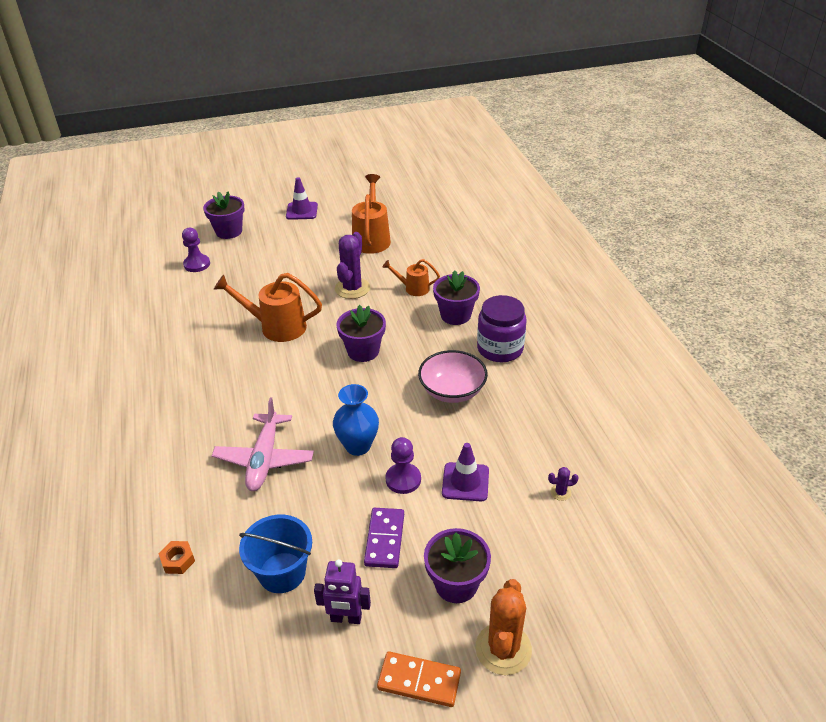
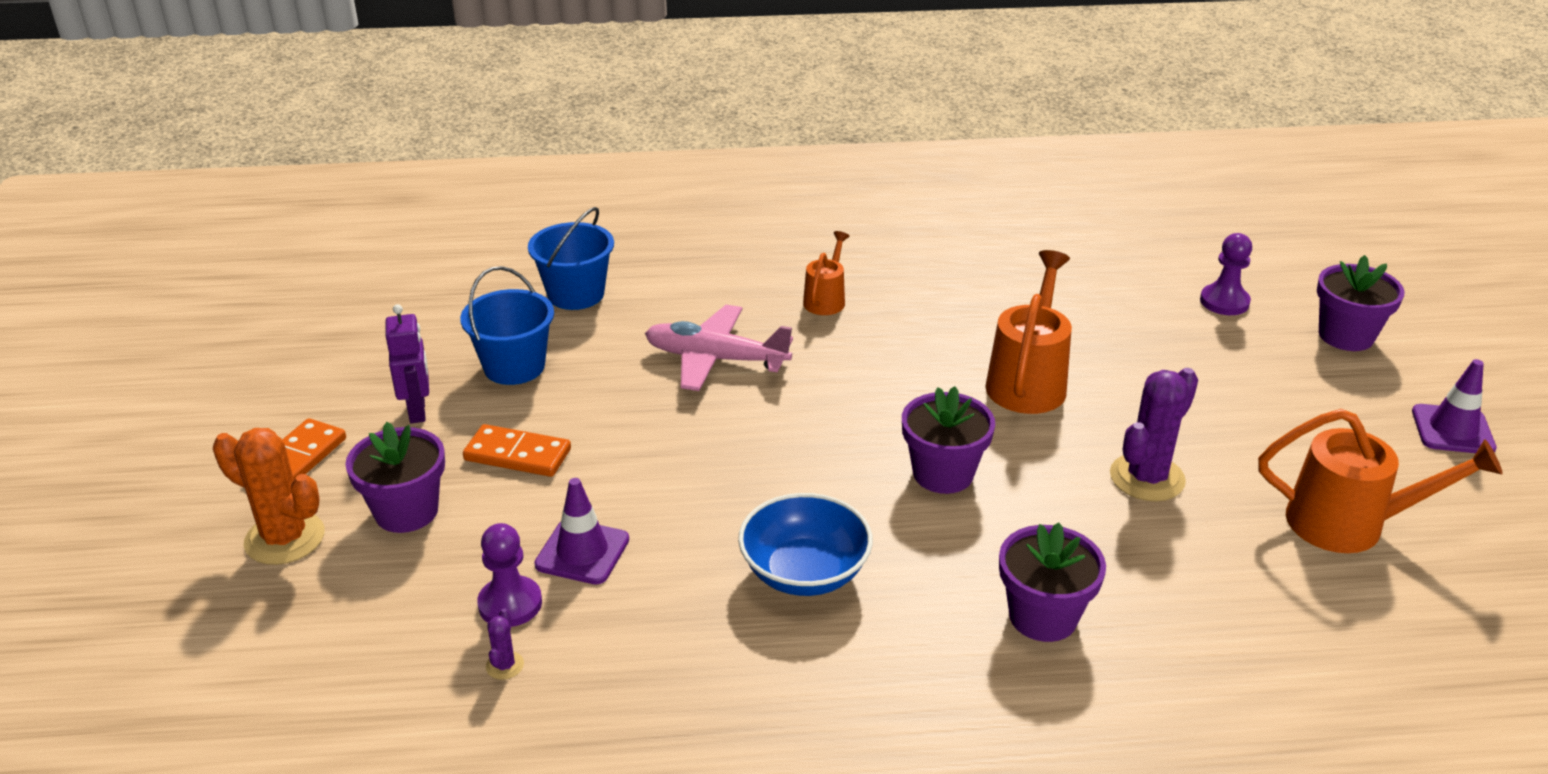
camera: 100 degrees right, 5 degrees down
orange nut [158,541,195,574] -> blue bucket [528,207,614,310]
purple robot [314,559,371,624] -> purple robot turned 150 degrees clockwise [385,304,429,423]
blue vase [333,384,379,456] -> none
purple cactus [335,232,370,299] -> purple cactus turned 75 degrees counterclockwise [1110,368,1198,501]
purple domino [364,508,404,568] -> orange domino [463,424,571,477]
orange watering can [383,259,440,296] -> orange watering can moved to [803,231,849,315]
purple pawn [386,437,421,494] -> purple pawn moved to [477,523,542,627]
pink bowl [418,350,488,403] -> blue bowl [738,493,873,596]
purple jar [477,295,527,362] -> none

